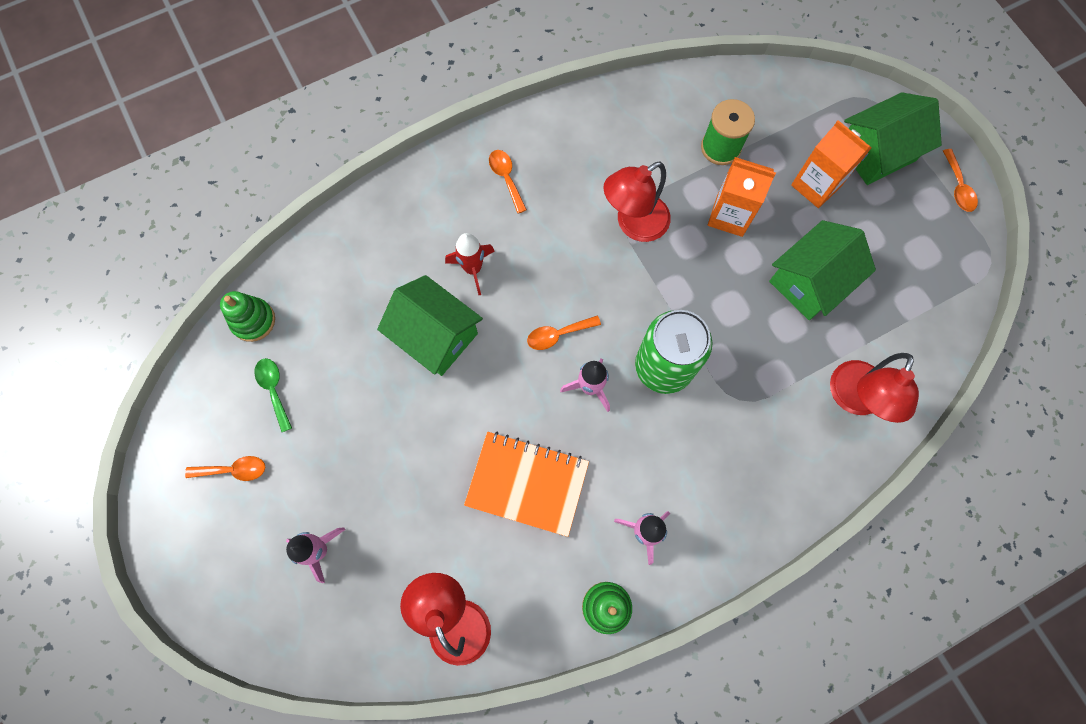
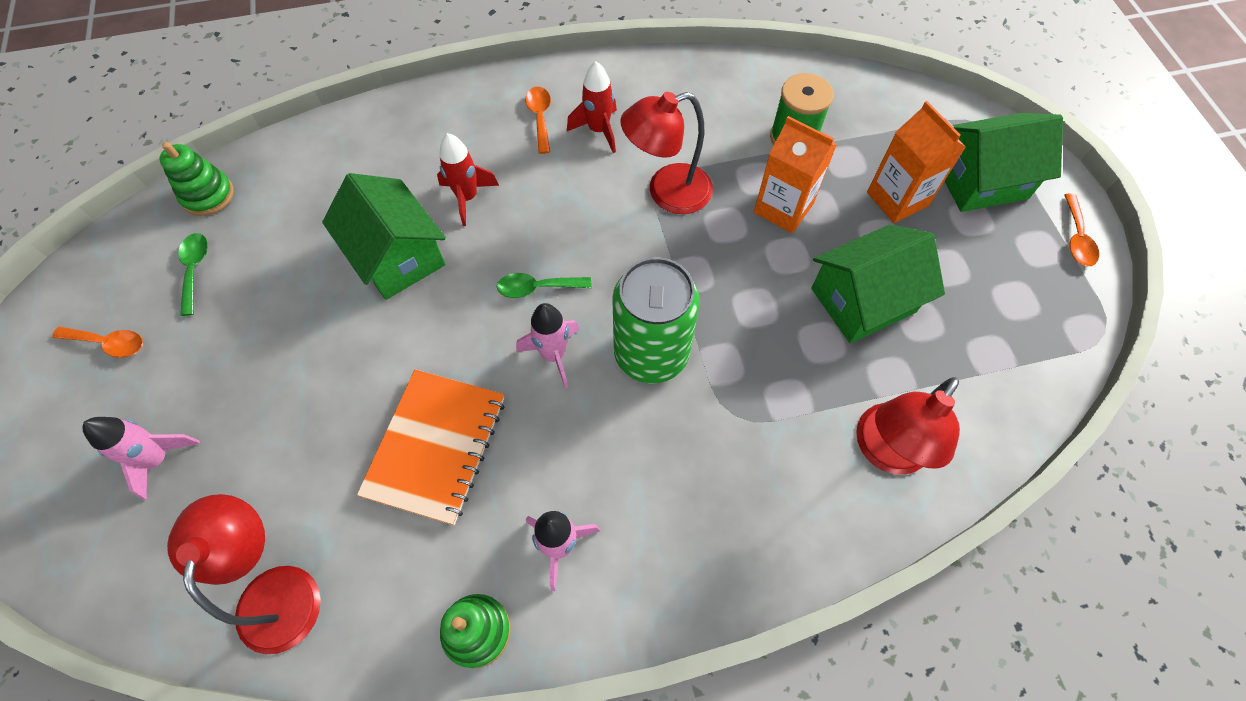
camera: 15 degrees right, 10 degrees down
orange notebook [464,432,589,537] -> orange notebook turned 75 degrees clockwise [357,369,505,525]
orange spoon [527,316,601,350] -> green spoon [497,273,592,298]
none -> red rocket [567,61,617,153]

